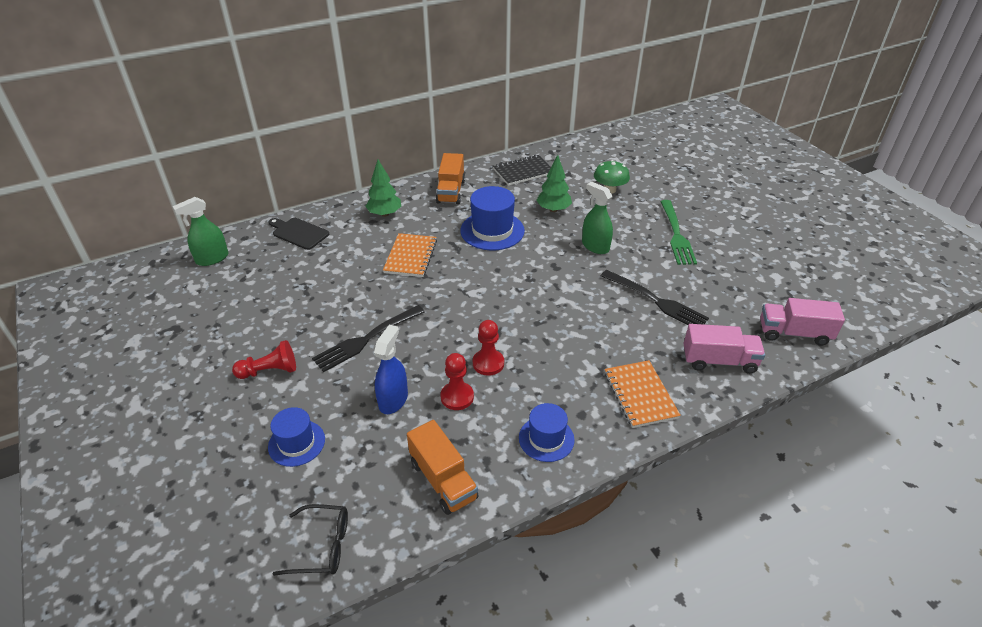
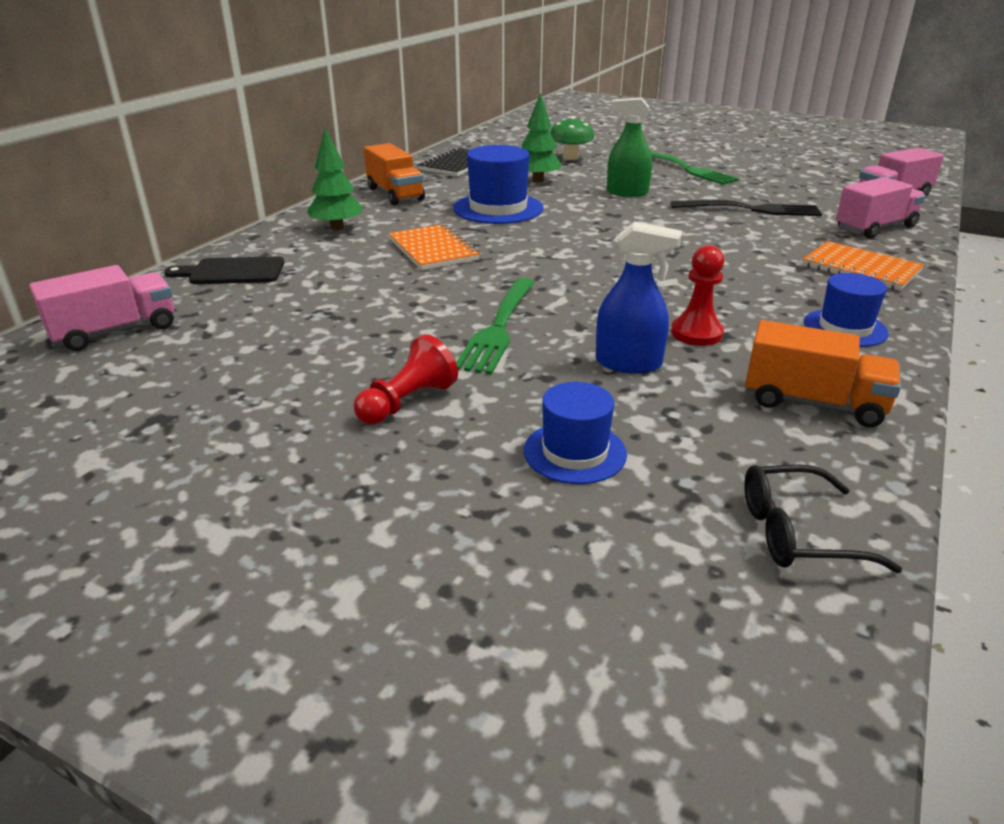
camera: 35 degrees left, 10 degrees down
green spray bottle [173,197,229,266] -> pink truck [29,265,174,351]
black glasses [273,504,348,576] -> black glasses turned 150 degrees counterclockwise [744,465,902,573]
black fork [312,305,425,372] -> green fork [456,278,535,375]
blue spray bottle [374,325,408,414] -> blue spray bottle turned 120 degrees clockwise [596,222,682,374]
red pawn [473,320,504,376] -> none

